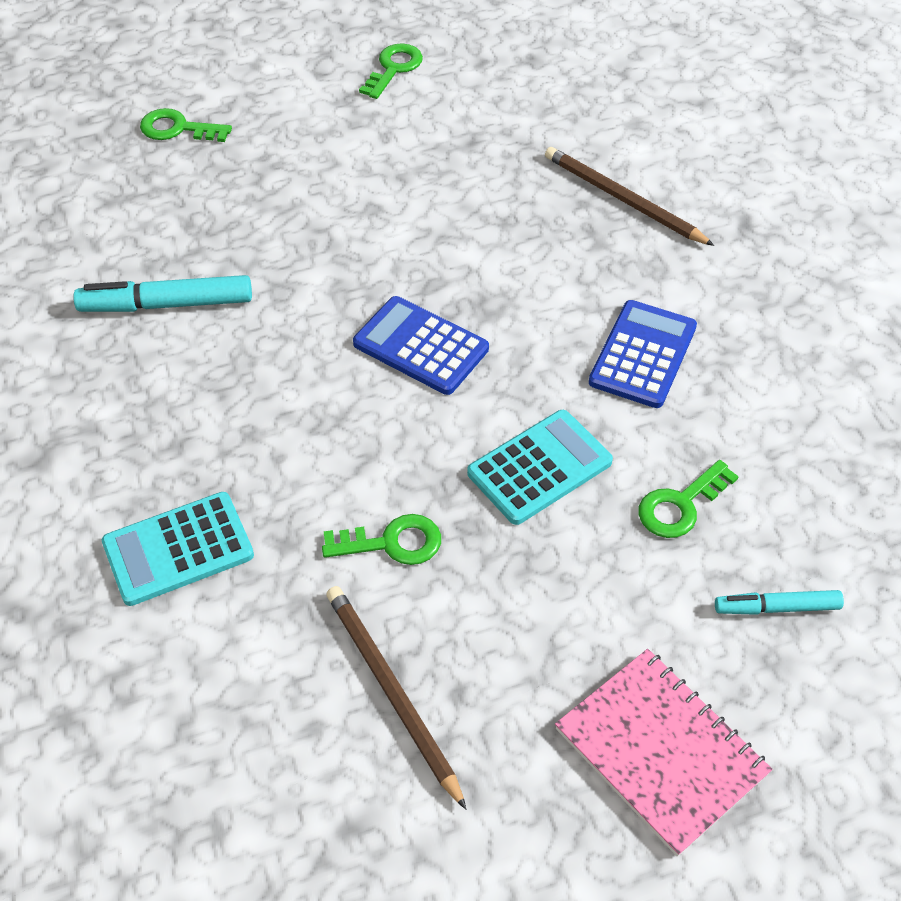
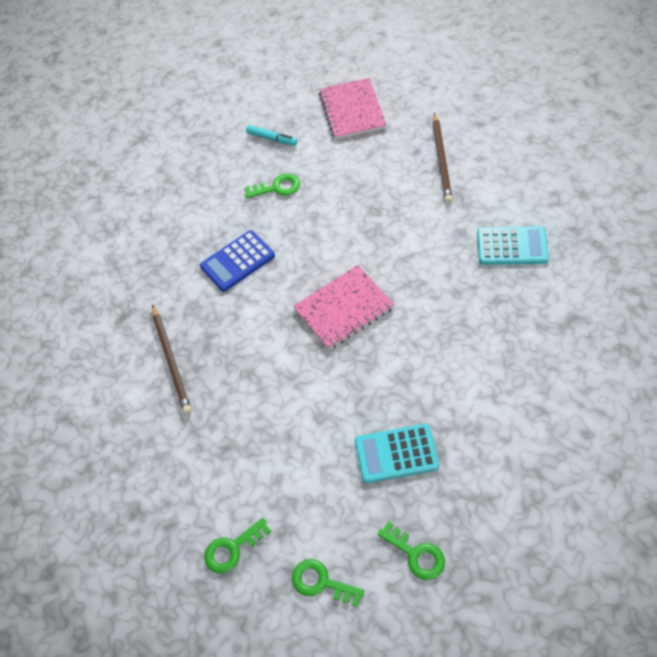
camera: 145 degrees left, 5 degrees up
turquoise marker [73,275,252,312] -> none
green key [322,514,441,565] -> green key moved to [292,559,364,607]
blue calculator [353,296,489,395] -> pink notebook [293,265,395,350]
turquoise calculator [467,410,613,525] -> turquoise calculator moved to [355,424,439,483]

